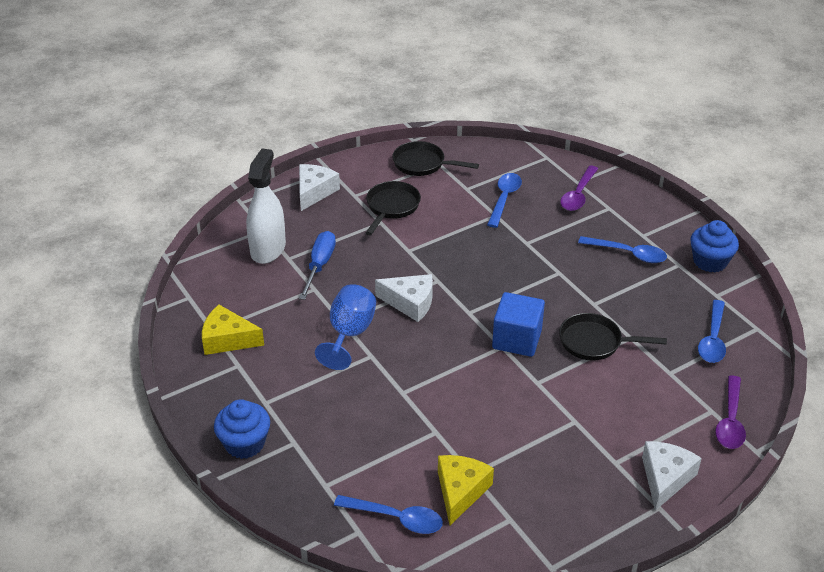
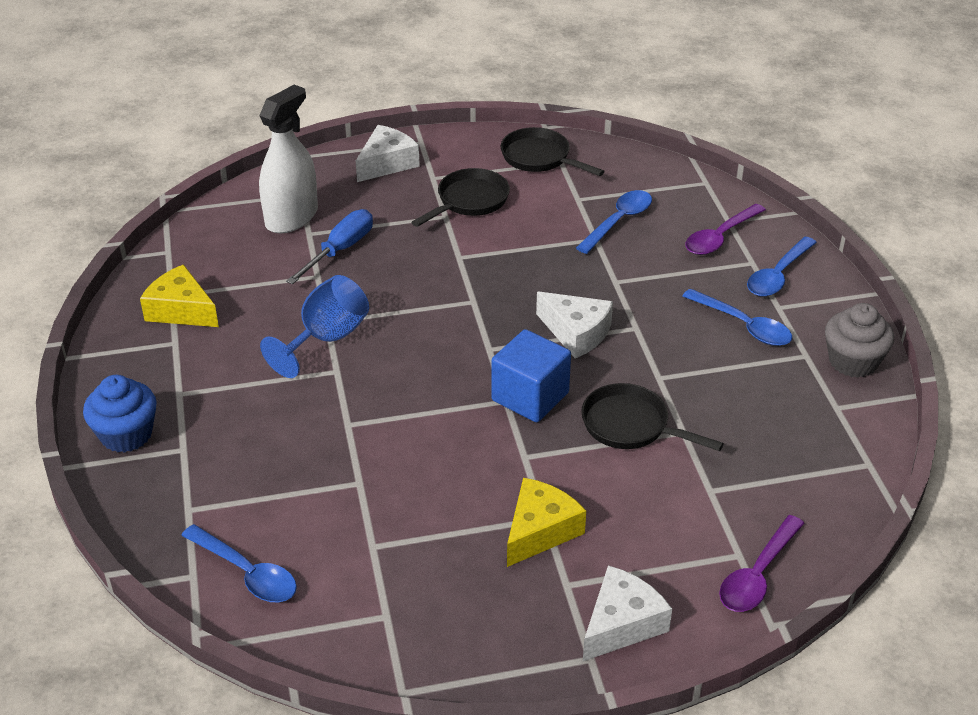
camera: 20 degrees right, 0 degrees up
white cheese [375,274,433,322] -> white cheese moved to [536,291,613,358]
yellow cheese [438,455,494,525] -> yellow cheese moved to [507,478,586,567]
blue cupcake [690,220,739,273] -> grey cupcake [825,303,894,378]
blue spoon [698,300,726,363] -> blue spoon moved to [747,237,817,297]

